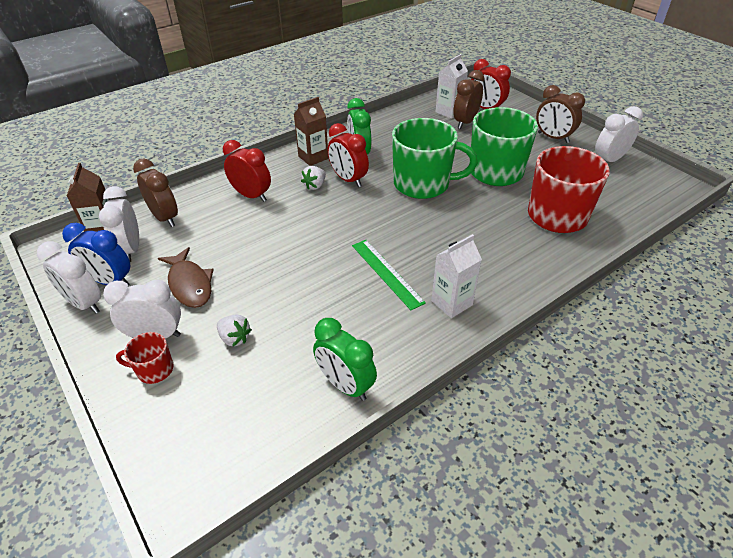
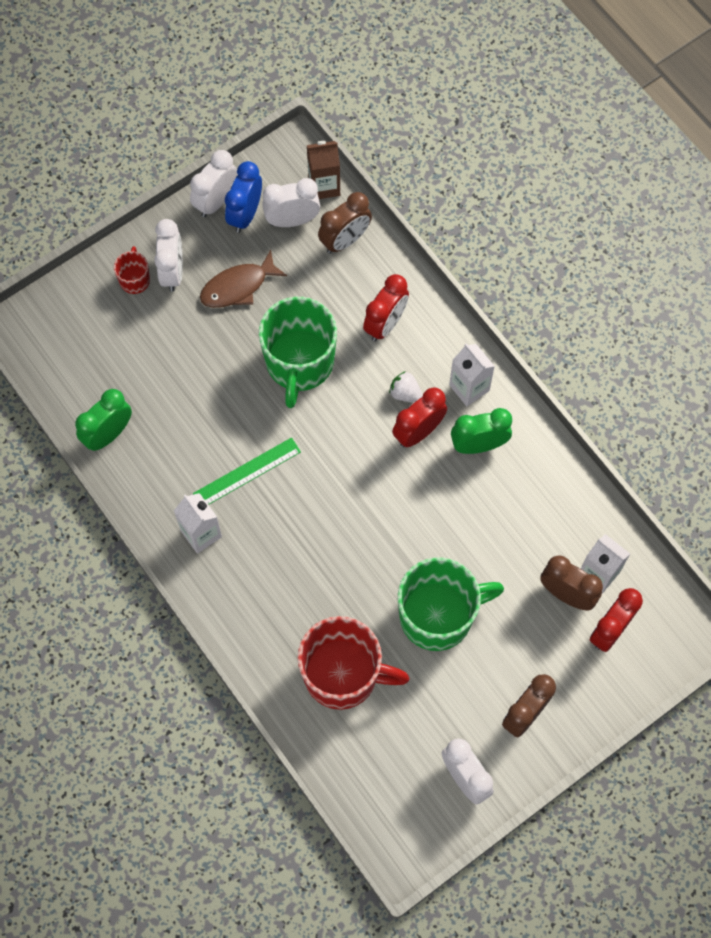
camera: 90 degrees right, 25 degrees up
white strawberry [217,315,252,347] -> none
brown carton [294,97,328,166] -> white carton [449,343,495,406]
green mug [392,118,478,199] -> green mug moved to [259,297,337,408]

